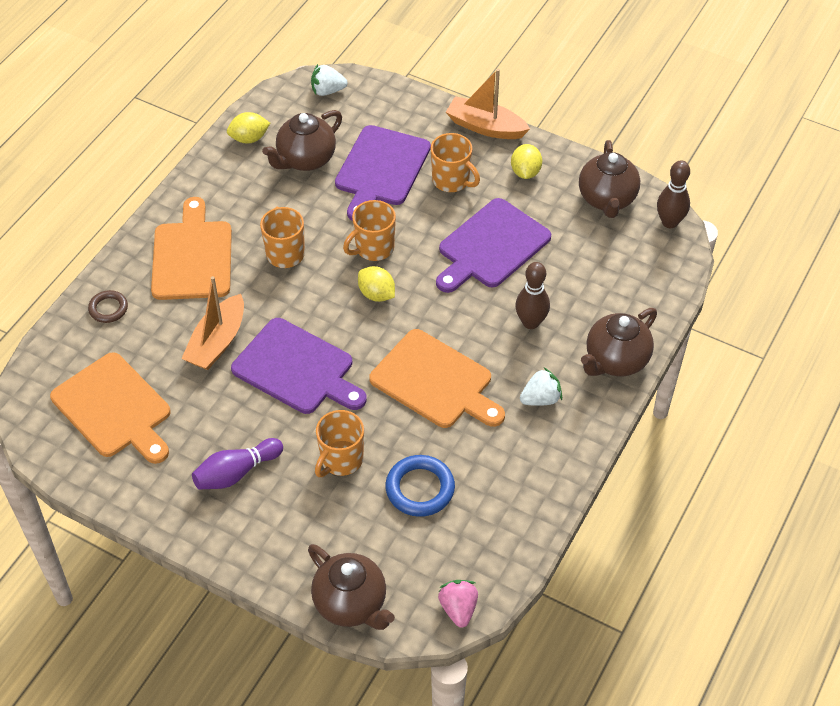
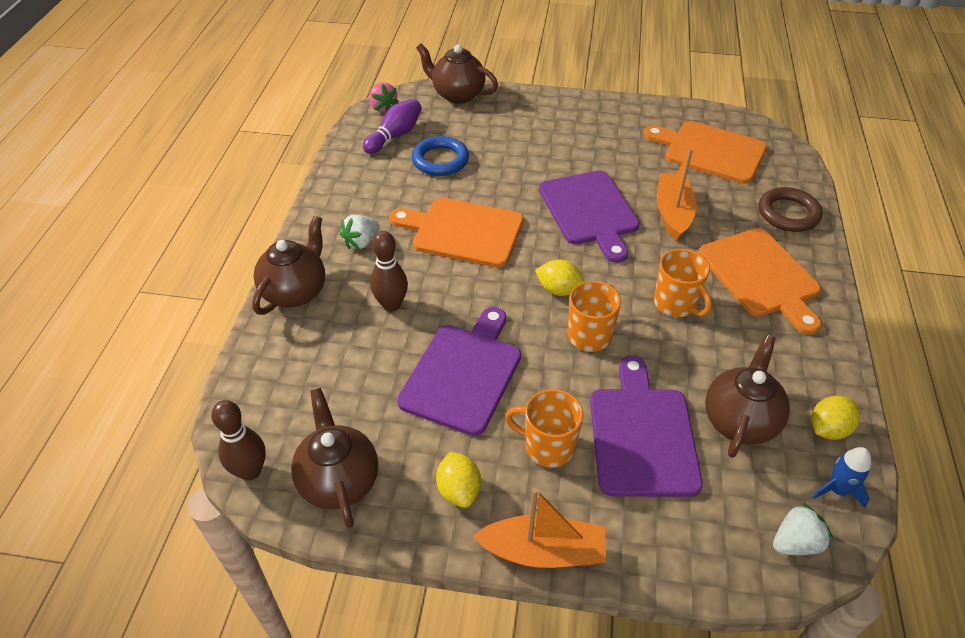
camera: 160 degrees right, 5 degrees down
brown ring [88,290,128,323] -> brown ring [759,187,823,232], size x1.62
purple bowling pin [192,438,283,489] -> purple bowling pin moved to [363,99,422,154]
purple cutting board [231,318,367,414] -> purple cutting board turned 120 degrees counterclockwise [539,170,639,263]
orange mug [315,410,364,477] -> none
none -> blue rocket [812,447,871,508]

